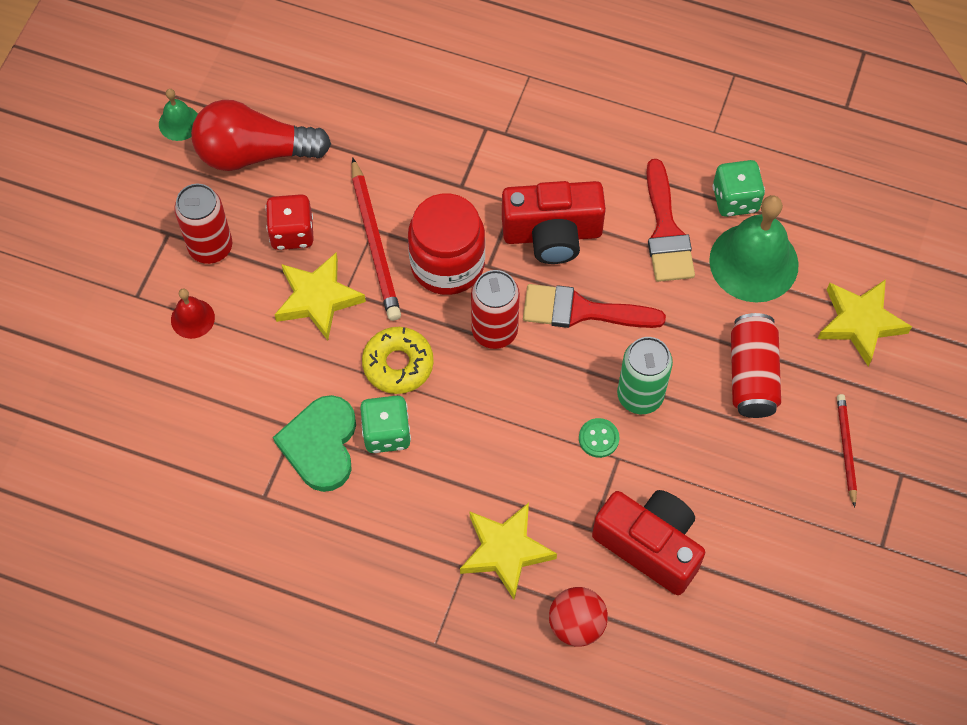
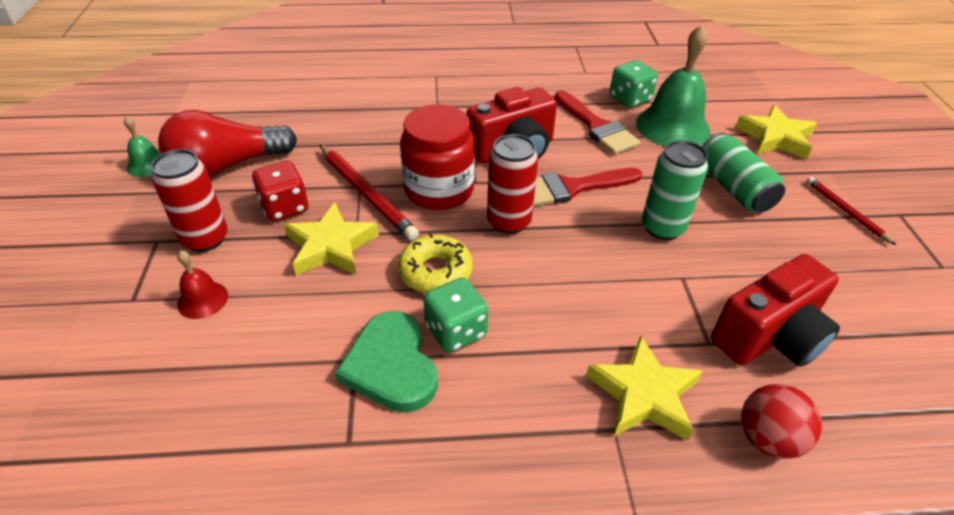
camera: 25 degrees left, 20 degrees down
green button [579,418,619,458] -> none
red camera [592,490,705,595] -> red camera turned 135 degrees clockwise [711,254,840,367]
red can [731,313,781,418] -> green can [702,133,785,213]

